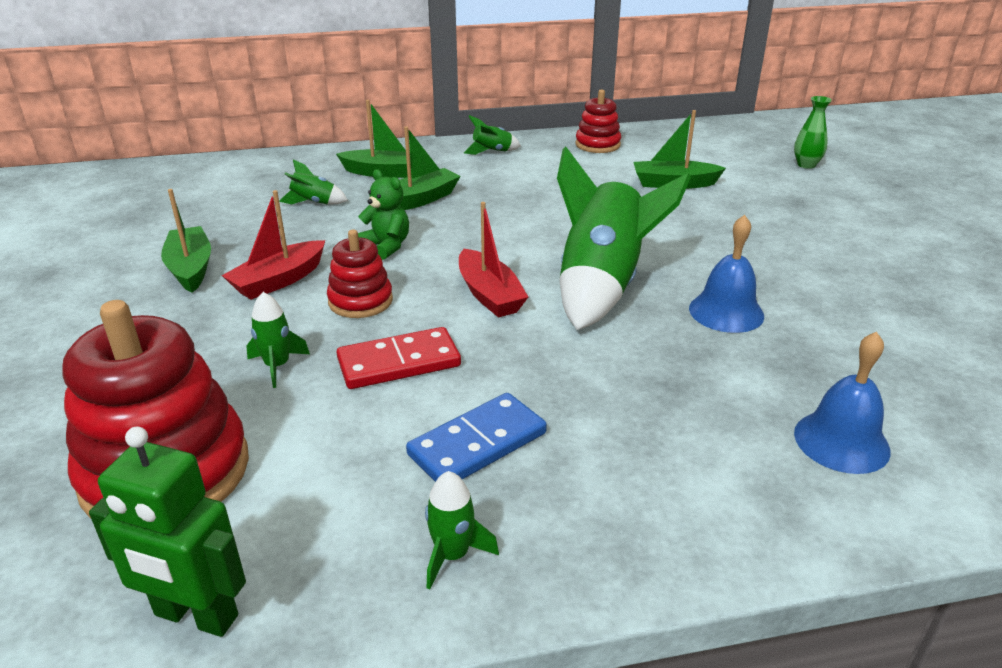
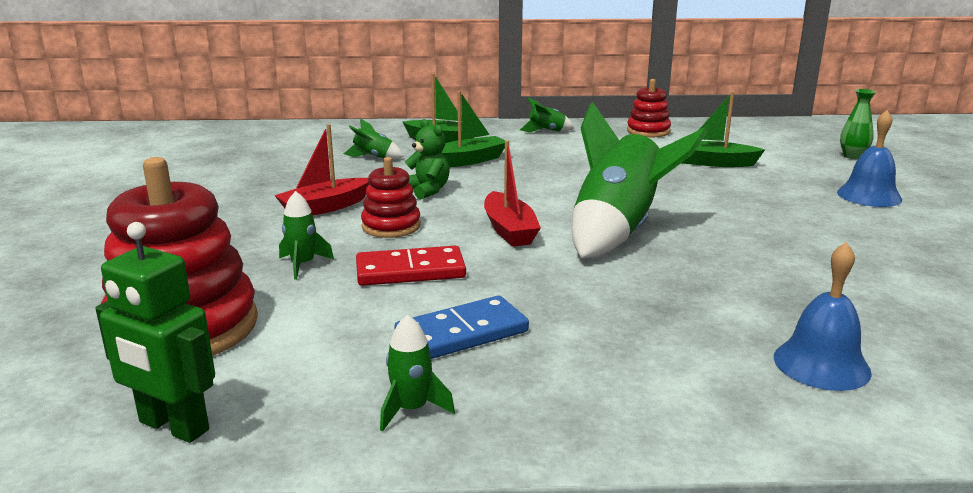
camera: 10 degrees right, 10 degrees down
green boat [161,189,211,293] -> none
blue bell [689,215,764,333] -> blue bell moved to [837,110,902,207]

